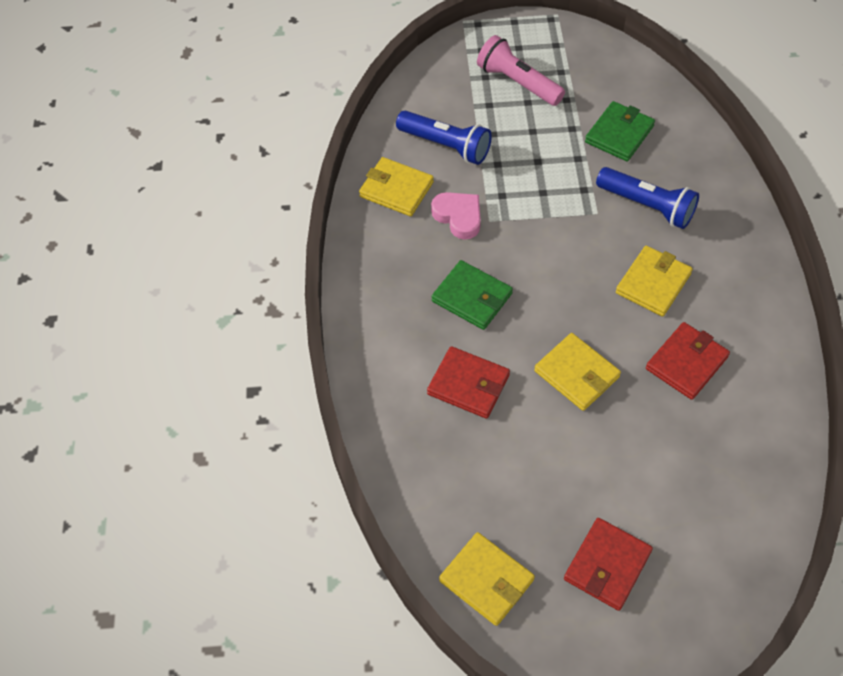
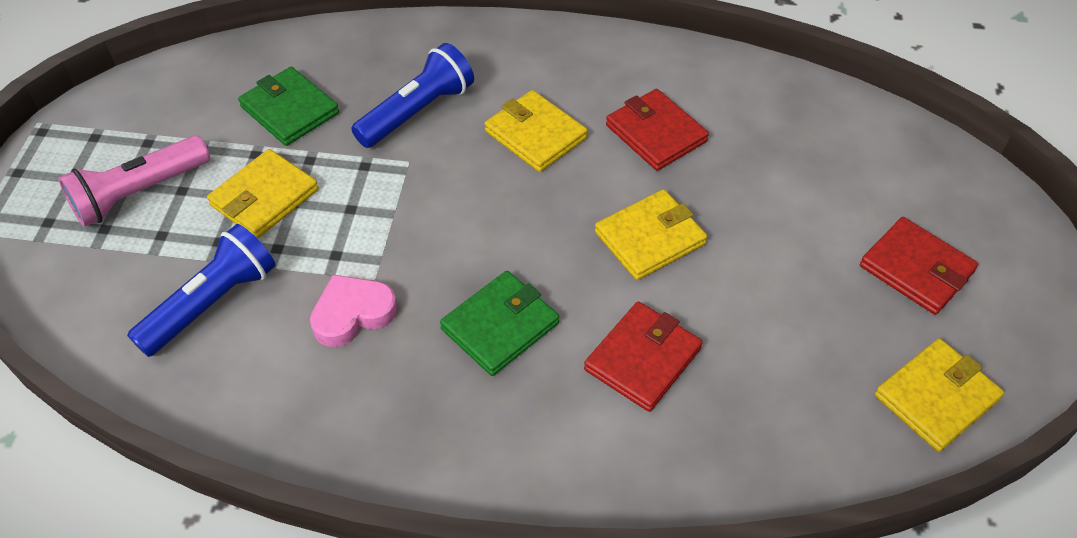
camera: 80 degrees left, 5 degrees down
yellow wallet [359,157,434,216] -> yellow wallet moved to [207,149,319,239]

